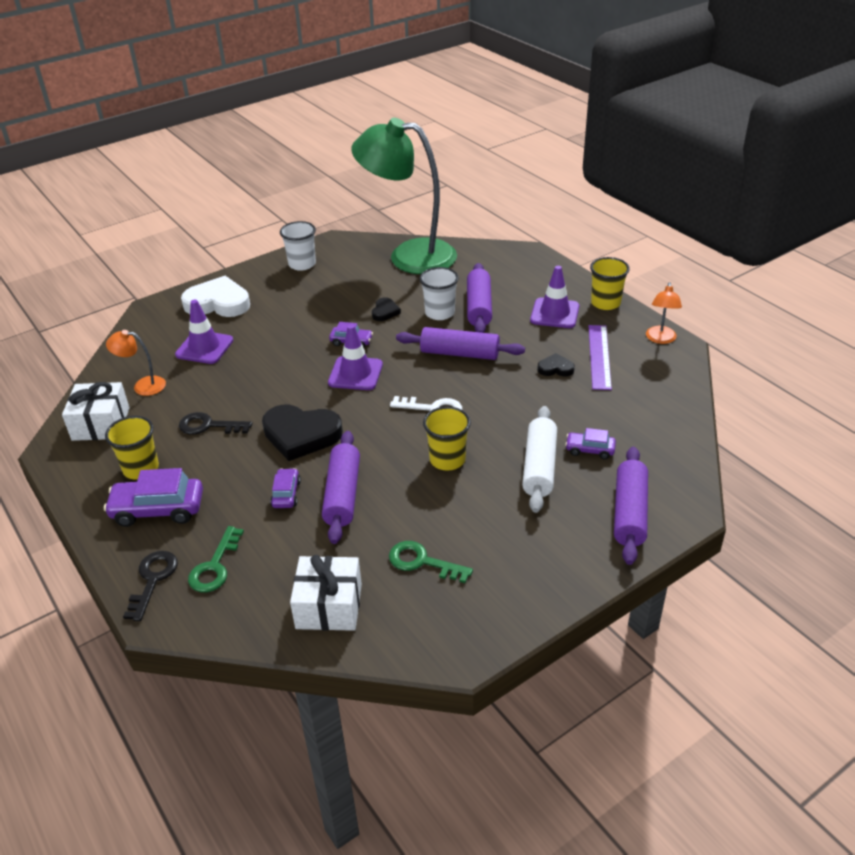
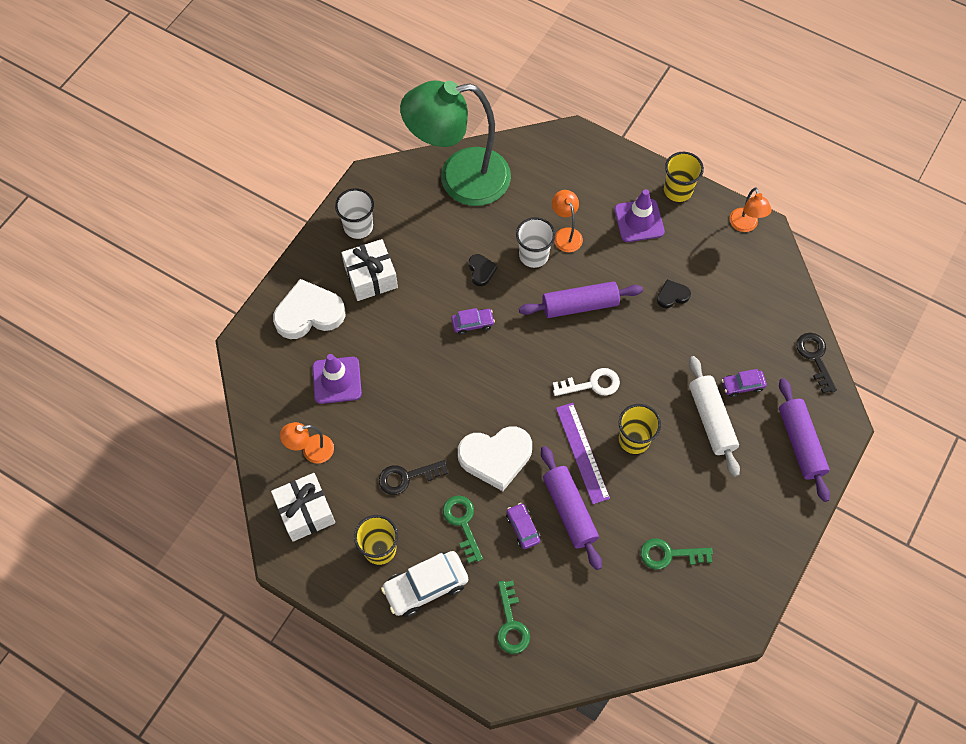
camera: 25 degrees left, 25 degrees up
purple car [104,468,203,527] -> white car [381,551,468,617]
black key [123,551,178,621] -> black key moved to [796,333,837,393]
black heart [262,404,343,461] -> white heart [458,426,532,491]
white gift [290,555,362,631] -> white gift moved to [341,239,398,301]
purple traffic cone [328,324,383,390] -> none
purple rolling pin [467,263,492,333] -> orange lamp [552,190,583,252]
purple ruler [589,325,612,390] -> purple ruler moved to [556,403,610,504]
none -> green key [443,495,483,563]

